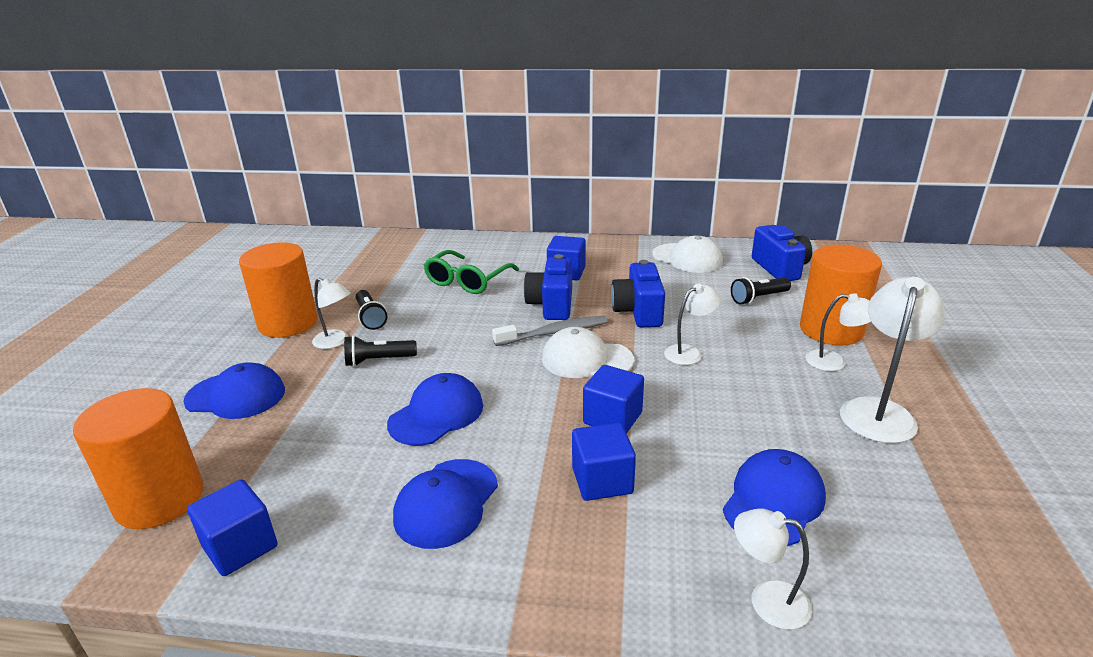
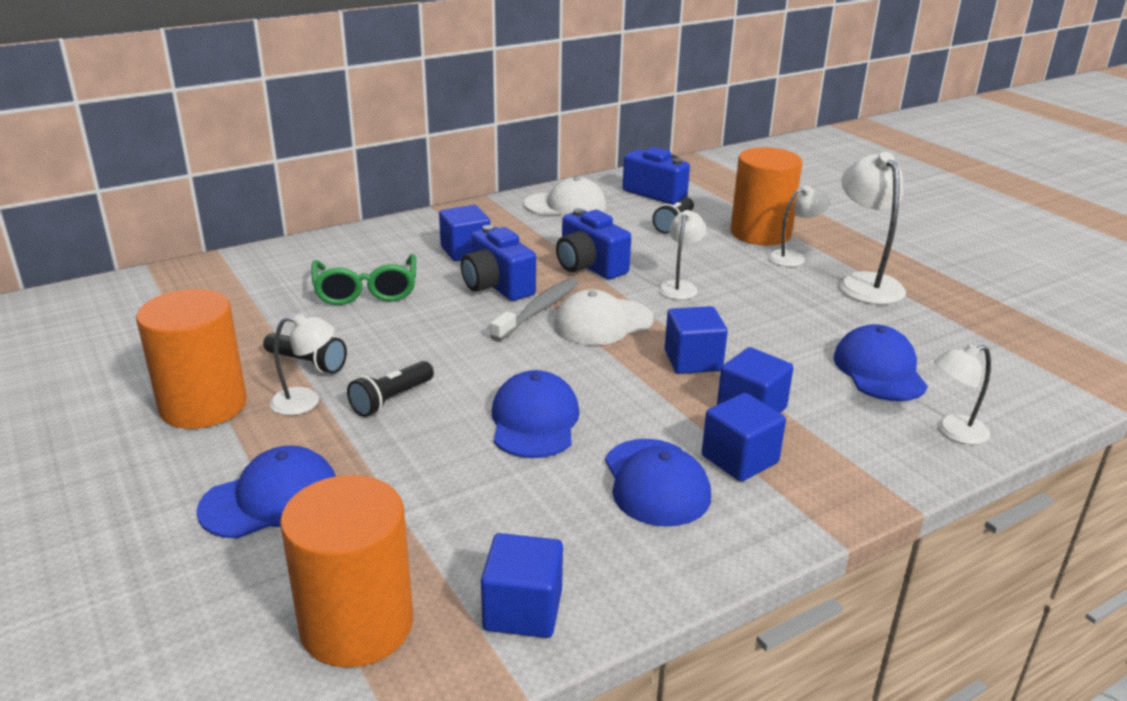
camera: 40 degrees left, 0 degrees up
none -> blue cube [702,393,786,482]

